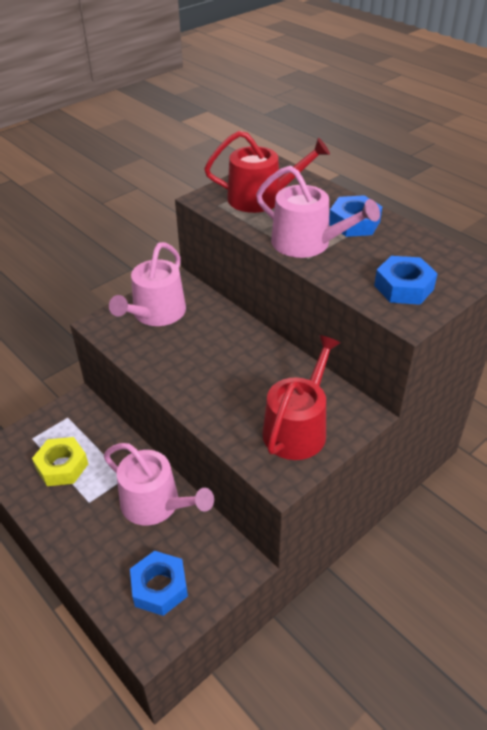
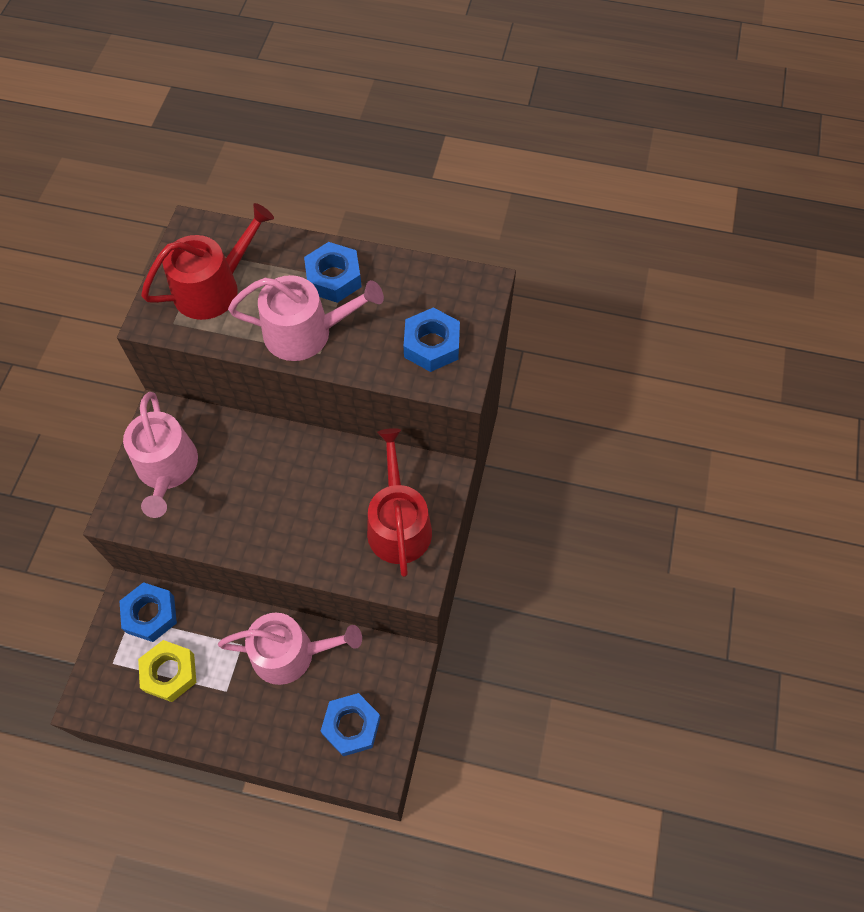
camera: 35 degrees left, 20 degrees up
none -> blue nut [119,582,177,642]

